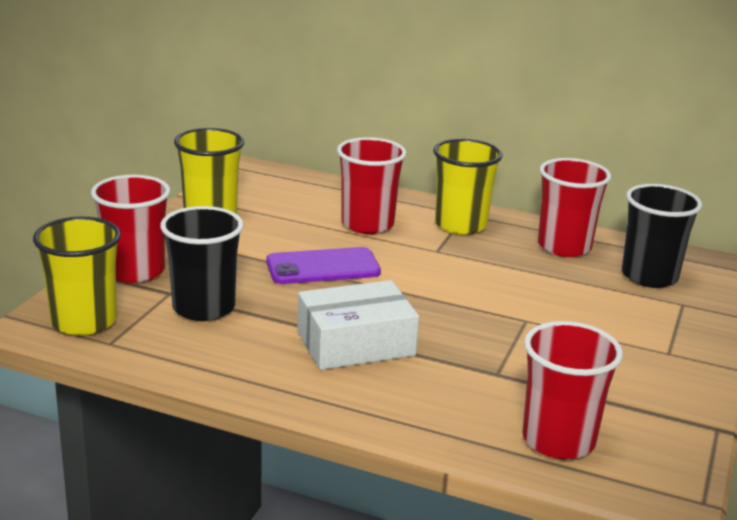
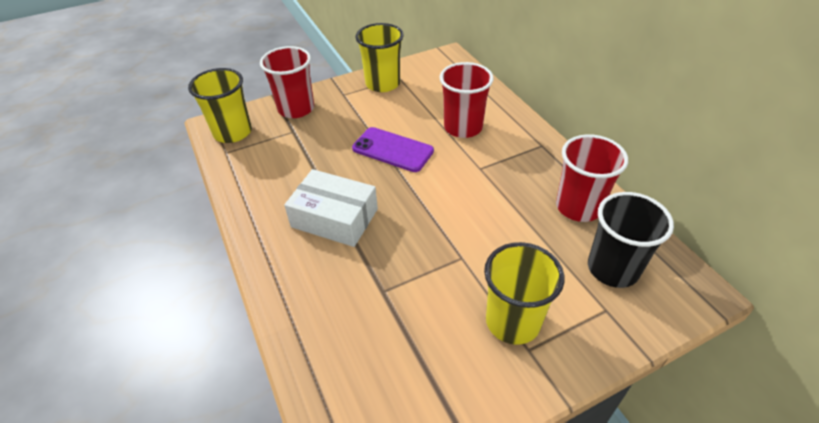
camera: 45 degrees right, 20 degrees up
black cup [160,206,244,321] -> none
yellow cup [433,139,502,235] -> yellow cup moved to [484,242,565,345]
red cup [522,321,623,459] -> none

